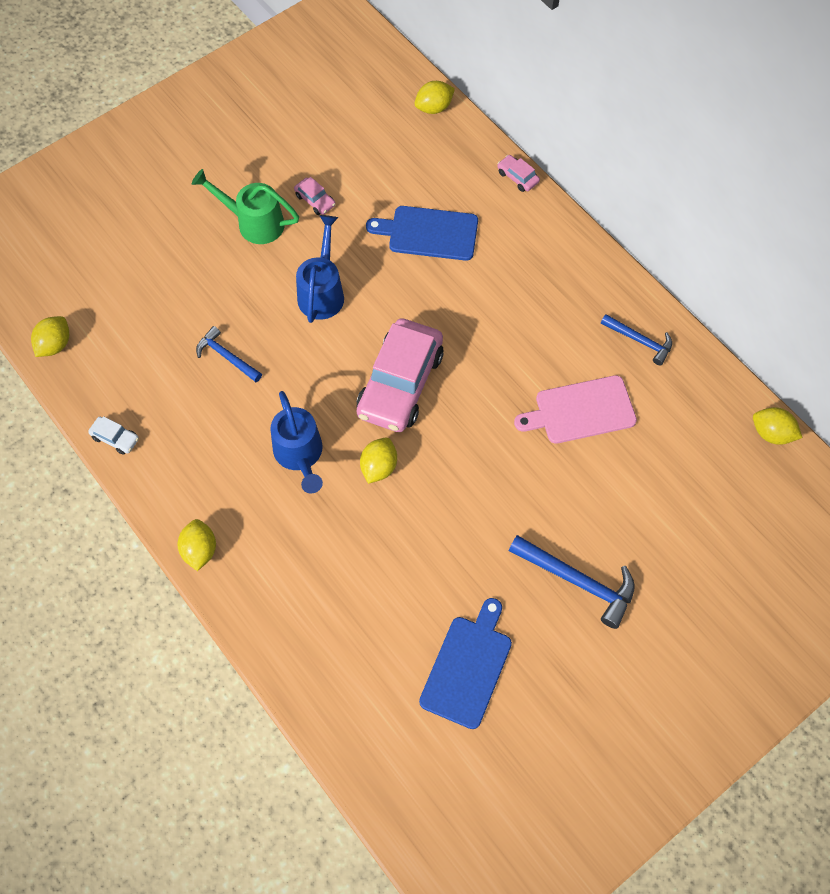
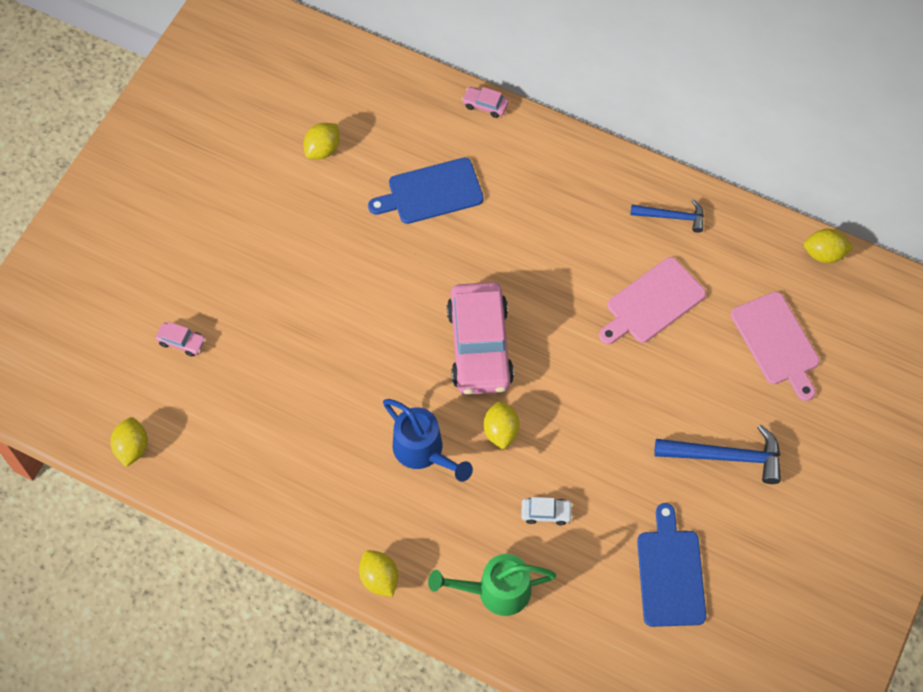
camera: 25 degrees left, 0 degrees up
white car [88,416,139,455] -> white car moved to [521,497,573,525]
green watering can [192,169,299,244] -> green watering can moved to [428,554,556,616]
blue hammer [196,326,262,382] -> none
pink car [294,177,336,215] -> pink car moved to [155,322,206,357]
blue watering can [296,215,344,323] -> none
yellow lemon [414,81,455,114] -> yellow lemon moved to [304,123,339,159]
none -> pink cutting board [731,292,820,401]

